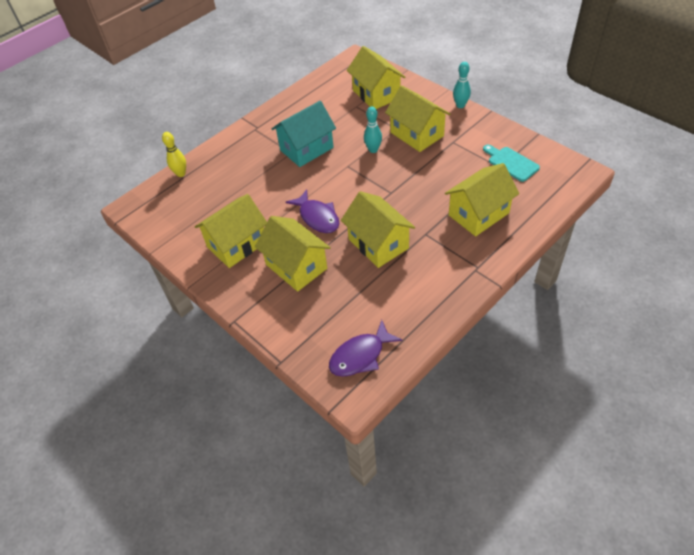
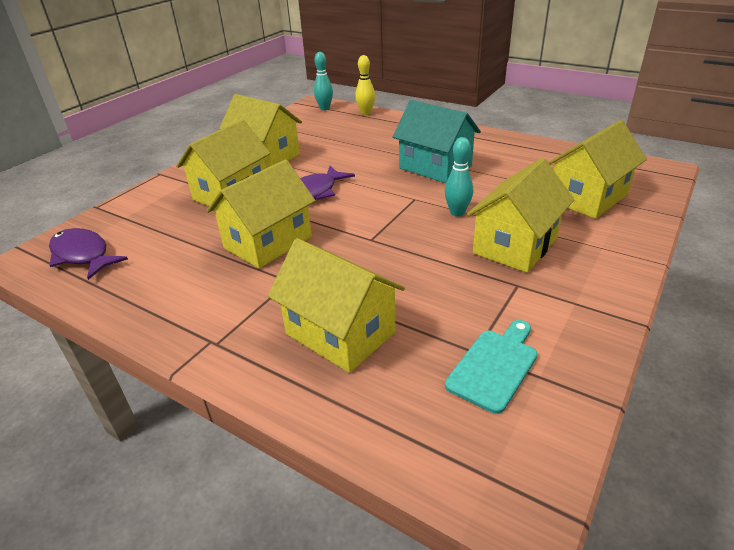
camera: 75 degrees right, 15 degrees down
turquoise bowling pin [453,62,471,108] -> turquoise bowling pin moved to [314,52,333,110]

